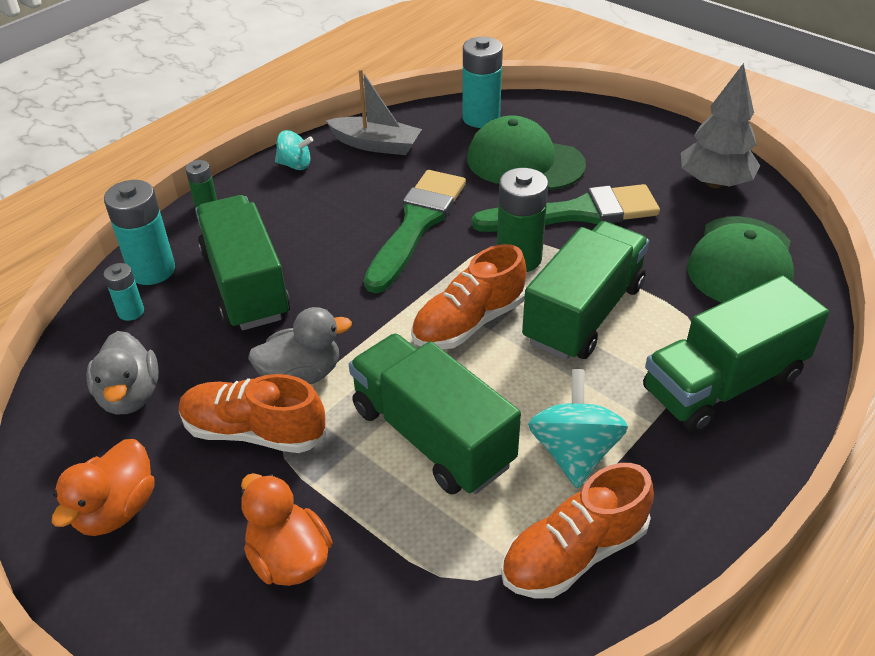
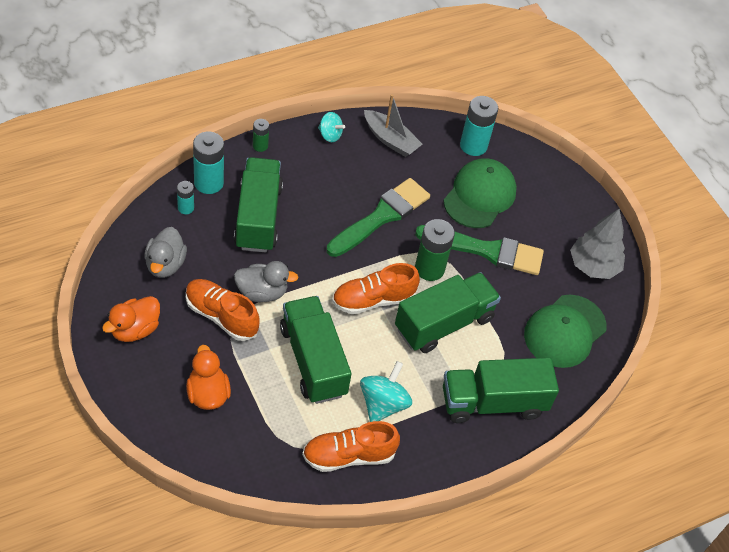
camera: 15 degrees right, 10 degrees up
green cap [467,116,586,190] -> green cap turned 75 degrees clockwise [443,158,517,228]

